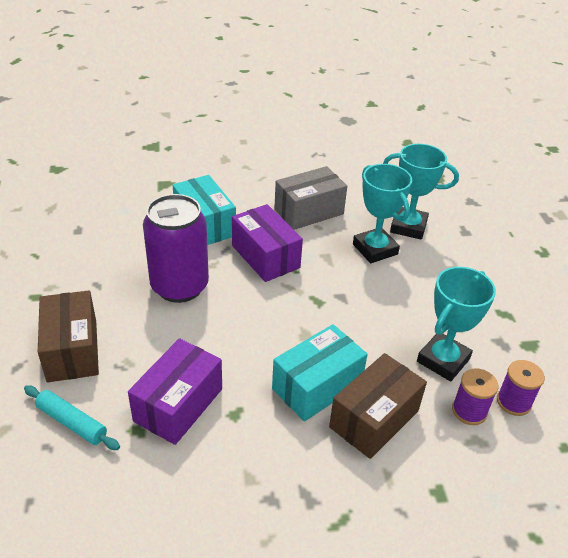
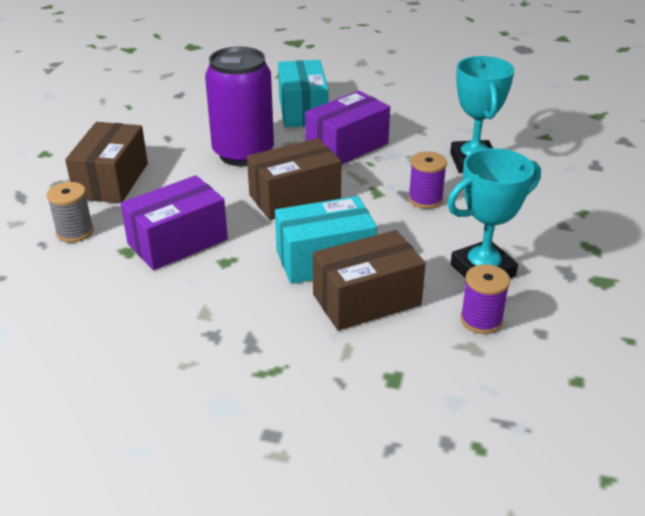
camera: 25 degrees right, 5 degrees down
turquoise rolling pin [24,385,120,450] -> grey spool [47,182,94,242]
purple box [232,204,303,282] -> purple box turned 60 degrees clockwise [305,91,390,165]
grey box [274,166,347,230] -> none
turquoise trophy [383,144,459,240] -> none
purple spool [497,360,545,416] -> purple spool moved to [408,151,447,209]
none -> brown box [247,138,342,220]

